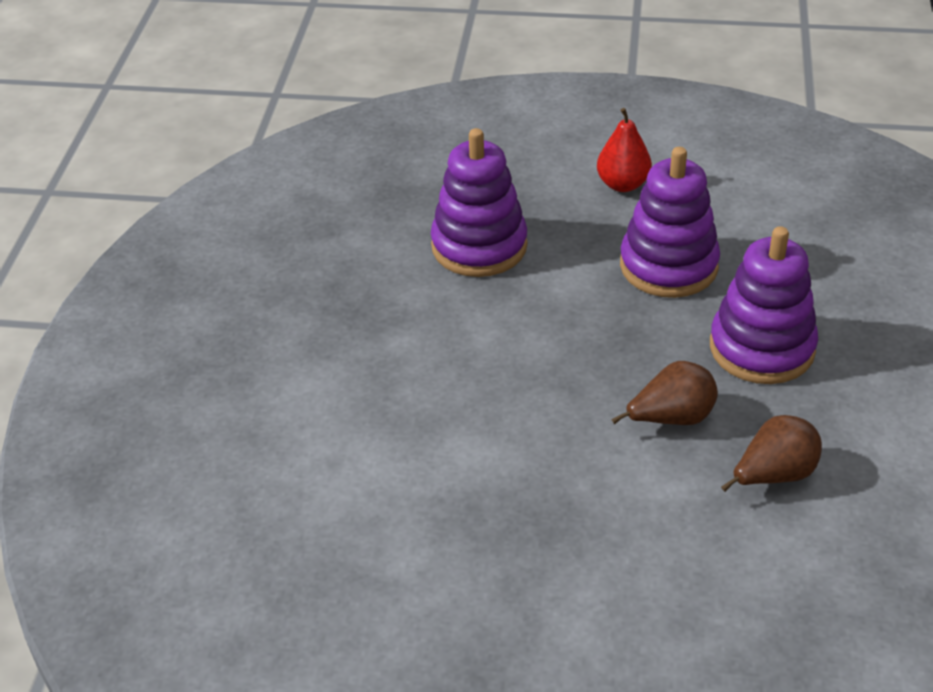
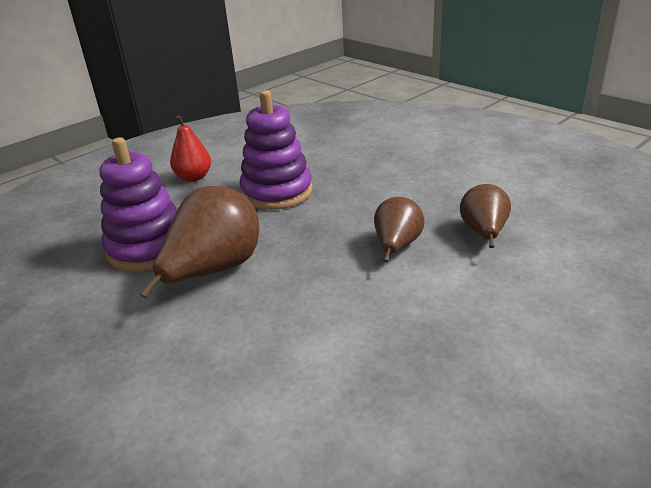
camera: 50 degrees left, 10 degrees down
purple stacking toy [710,226,818,384] -> none
none -> brown pear [140,186,259,298]

